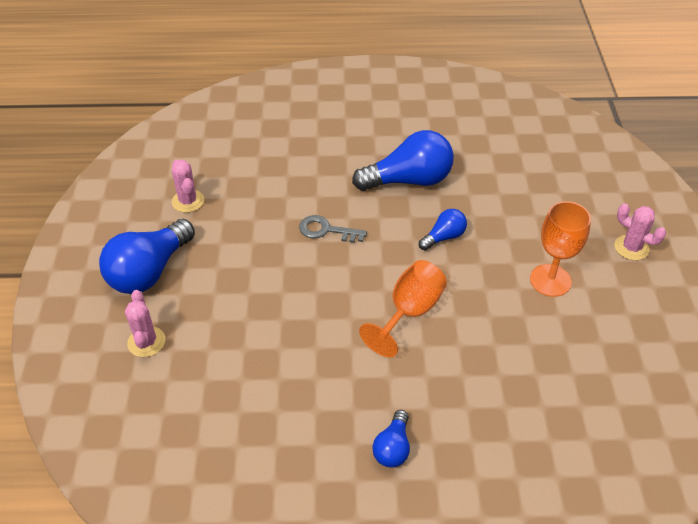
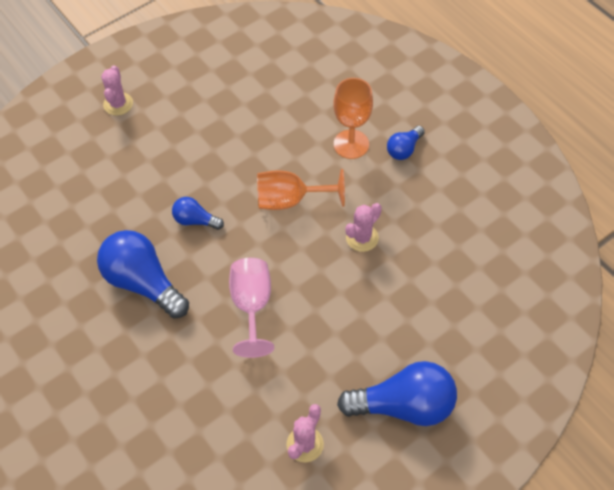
camera: 125 degrees left, 10 degrees up
pink cactus [125,290,166,357] -> pink cactus moved to [345,203,382,252]
grey key [299,215,367,243] -> pink goblet [229,258,274,358]
blue light bulb [372,410,410,468] -> blue light bulb turned 150 degrees clockwise [387,126,425,160]
orange goblet [530,201,591,297] -> orange goblet moved to [334,78,373,159]

